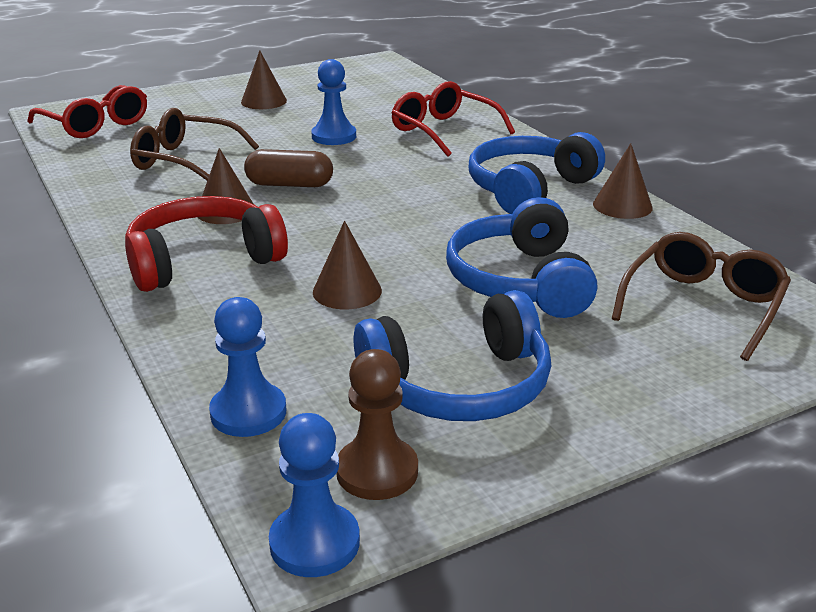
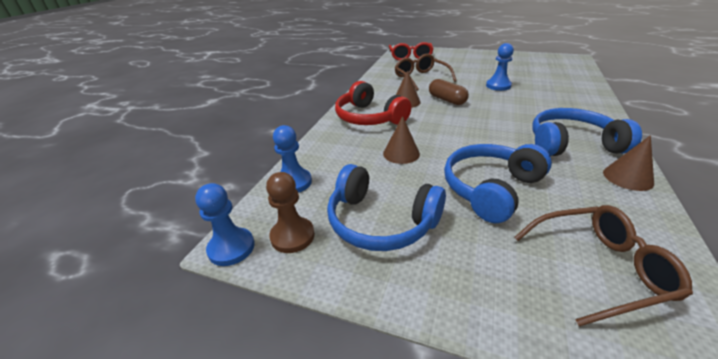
camera: 50 degrees right, 5 degrees up
red headphones [125,196,288,292] -> red headphones turned 150 degrees counterclockwise [335,81,411,125]
brown cone [241,50,287,109] -> none
red glasses [391,81,515,157] -> none

